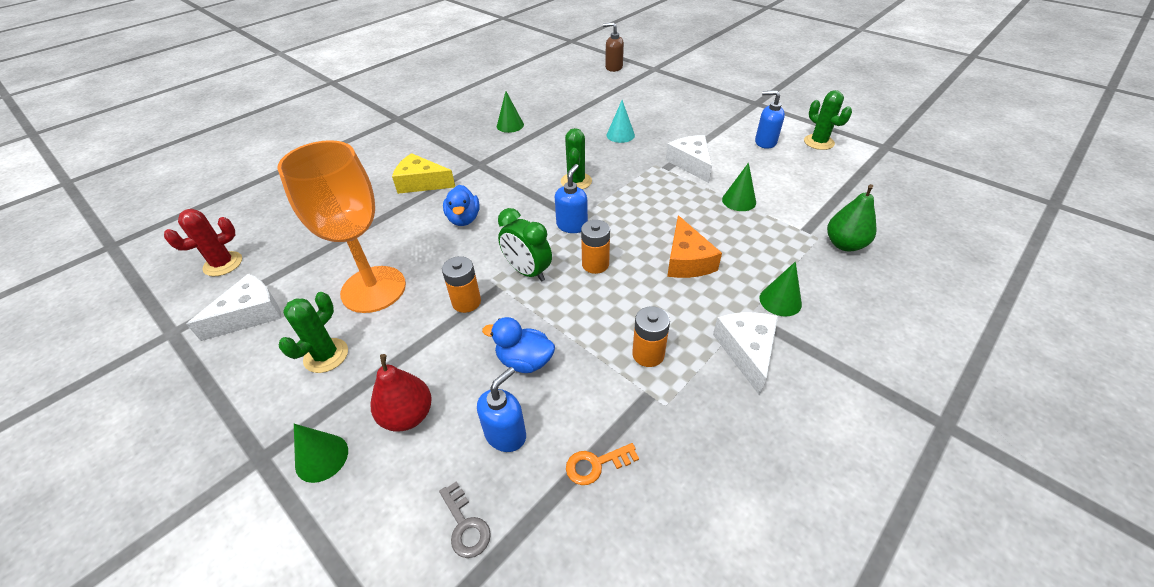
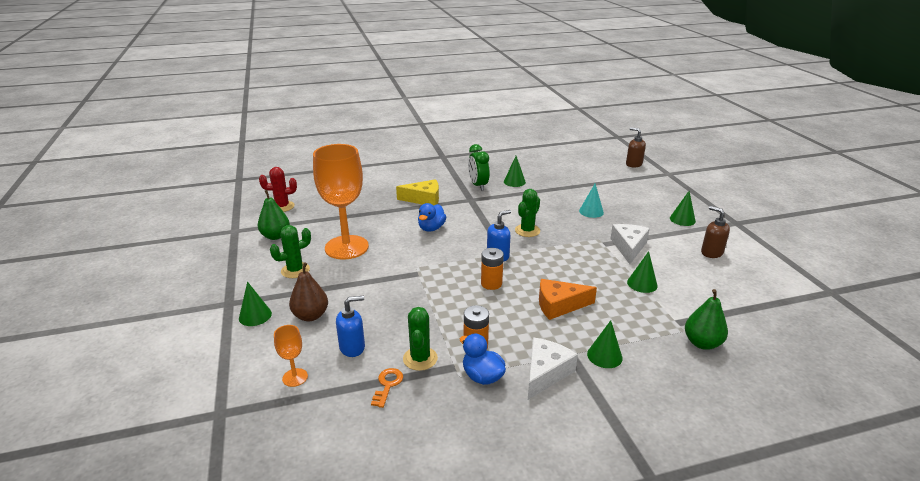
camera: 30 degrees right, 15 degrees down
white cheese [186,274,282,341] -> green pear [258,190,290,240]
red pear [371,354,432,431] -> brown pear [289,262,328,321]
yellow cheese [392,153,455,194] -> yellow cheese turned 135 degrees clockwise [396,179,439,206]
grey key [439,481,491,558] -> orange goblet [274,325,308,387]
orange battery [442,256,481,313] -> none
blue duck [482,317,555,373] -> blue duck moved to [460,333,506,385]
green clock [498,208,552,282] -> green clock moved to [468,144,490,191]
orange key [566,443,639,485] -> orange key turned 90 degrees clockwise [371,368,403,408]
orange cheese [667,215,722,278] -> orange cheese turned 60 degrees clockwise [539,279,597,320]
blue soap dispenser [755,91,785,149] -> brown soap dispenser [701,206,730,258]
green cactus [804,90,852,150] -> green cactus moved to [403,307,438,371]
none -> green cone [670,191,696,226]

